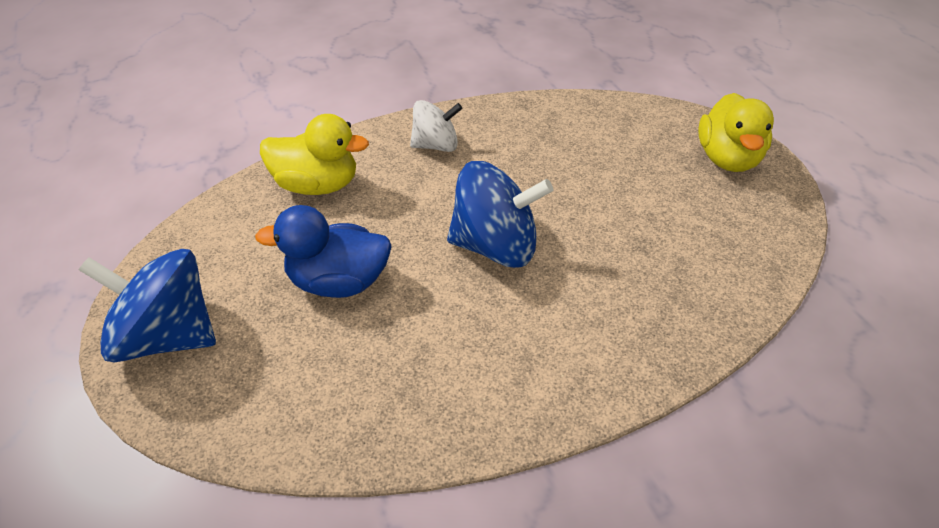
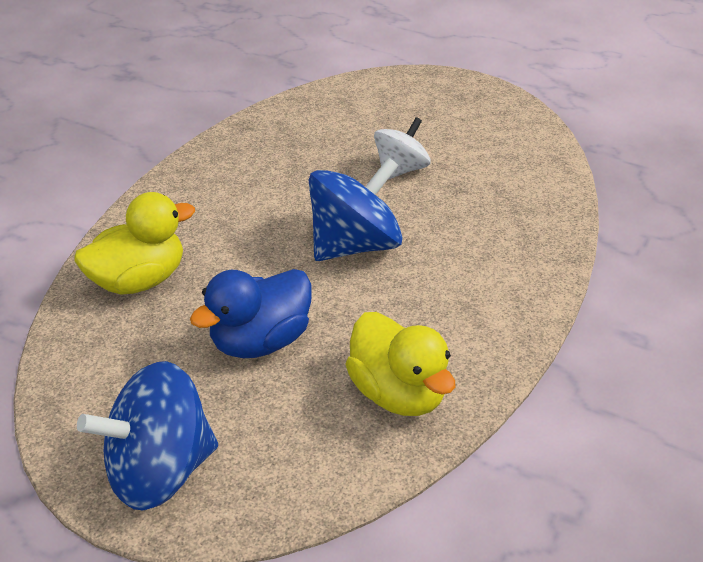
camera: 40 degrees left, 5 degrees down
white spinning top [410,100,463,152] -> white spinning top moved to [374,117,431,180]
yellow duck [698,93,774,172] -> yellow duck moved to [346,312,455,416]

